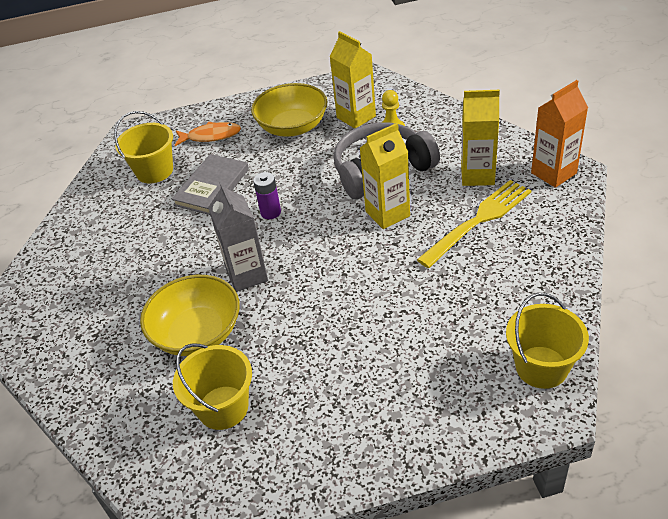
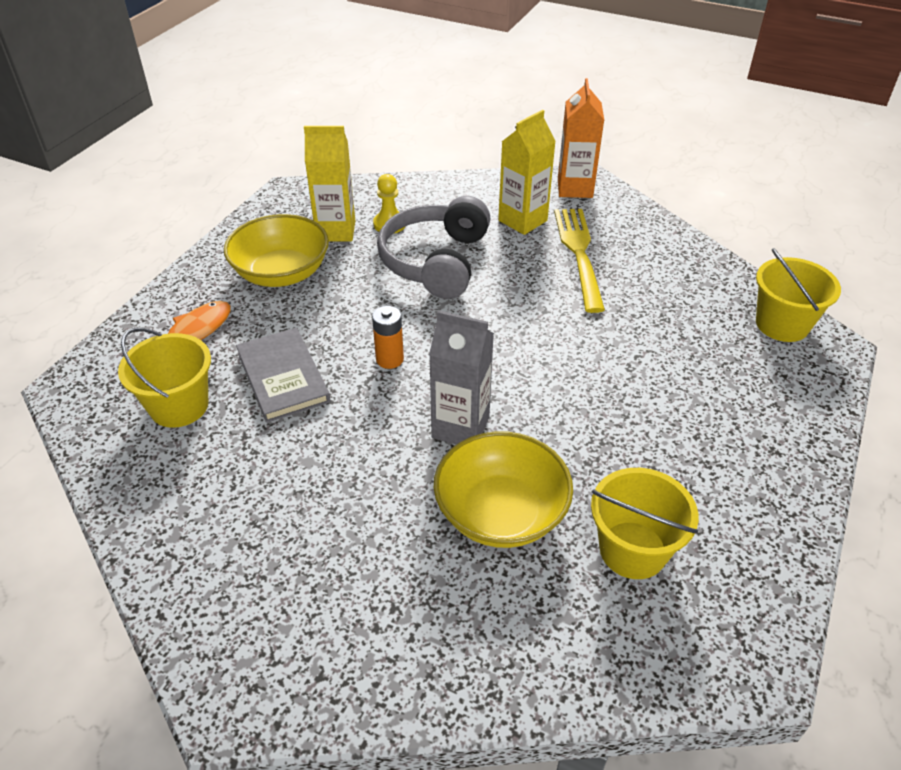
camera: 55 degrees left, 0 degrees up
purple battery [253,172,281,219] -> orange battery [372,306,404,369]
yellow carton [360,123,410,229] -> none

